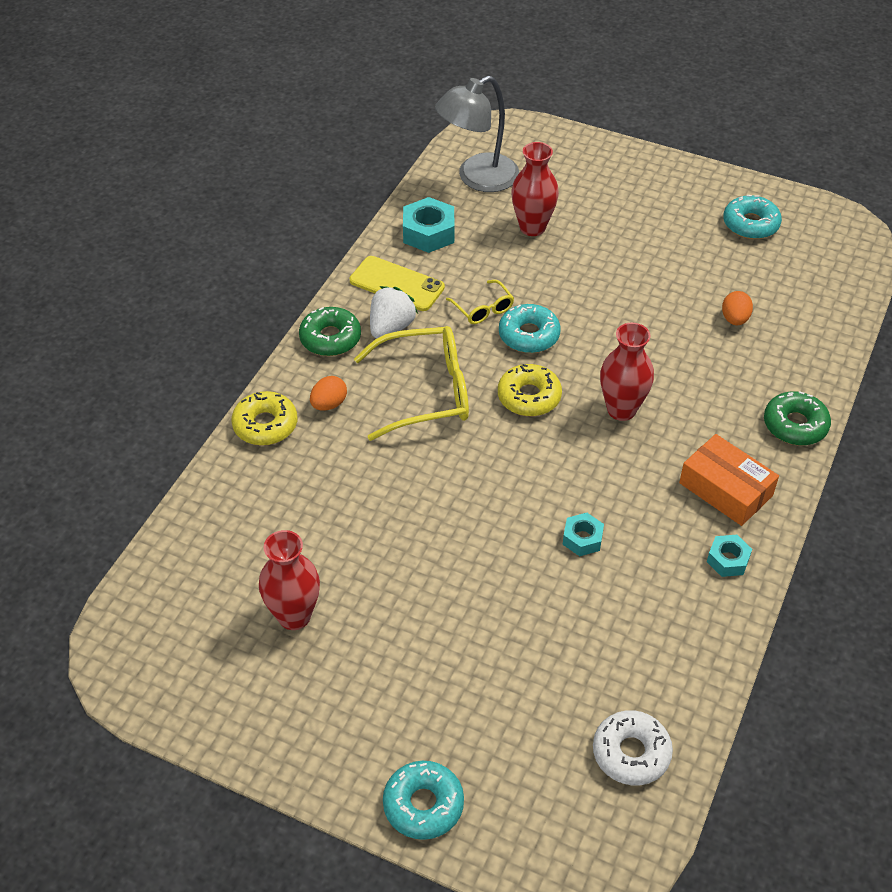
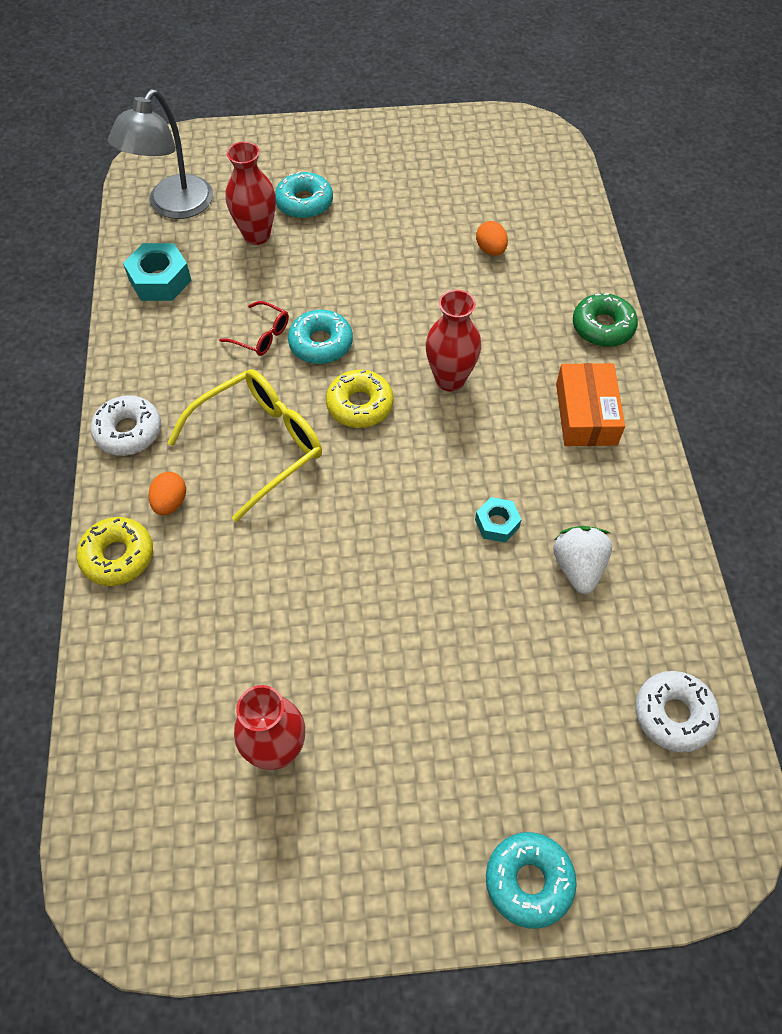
camera: 30 degrees left, 10 degrees up
green donut [299,307,361,356] -> white donut [91,395,161,456]
yellow phone [350,256,445,311] -> none
white strawberry [370,286,418,339] -> white strawberry moved to [554,526,612,594]
yellow glasses [446,280,514,324] -> red glasses [219,301,289,356]
orange box [679,434,779,526] -> orange box turned 75 degrees clockwise [556,363,625,446]
turquoise nut [707,535,752,577] -> none
turquoise donut [723,195,782,239] -> turquoise donut moved to [275,172,333,219]

